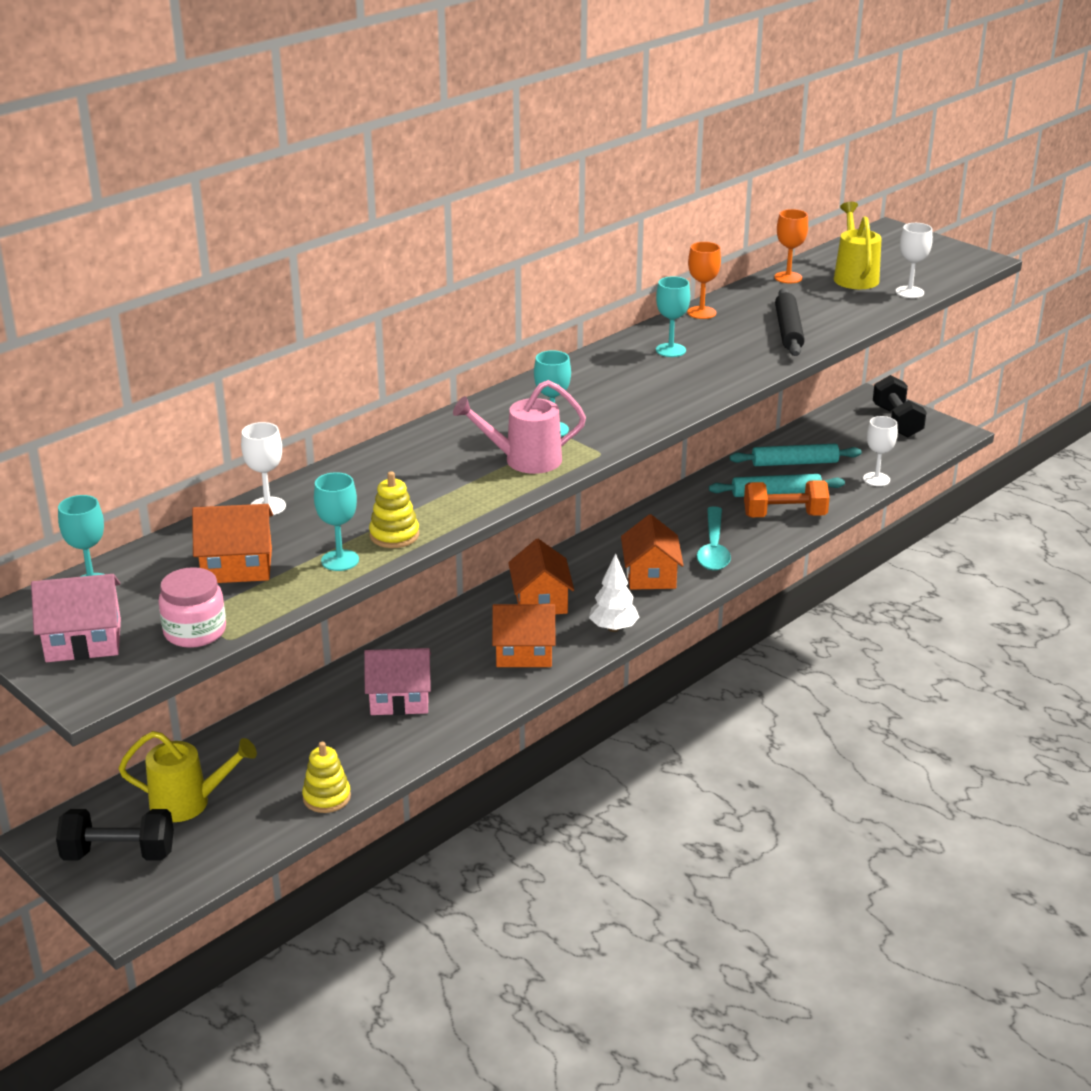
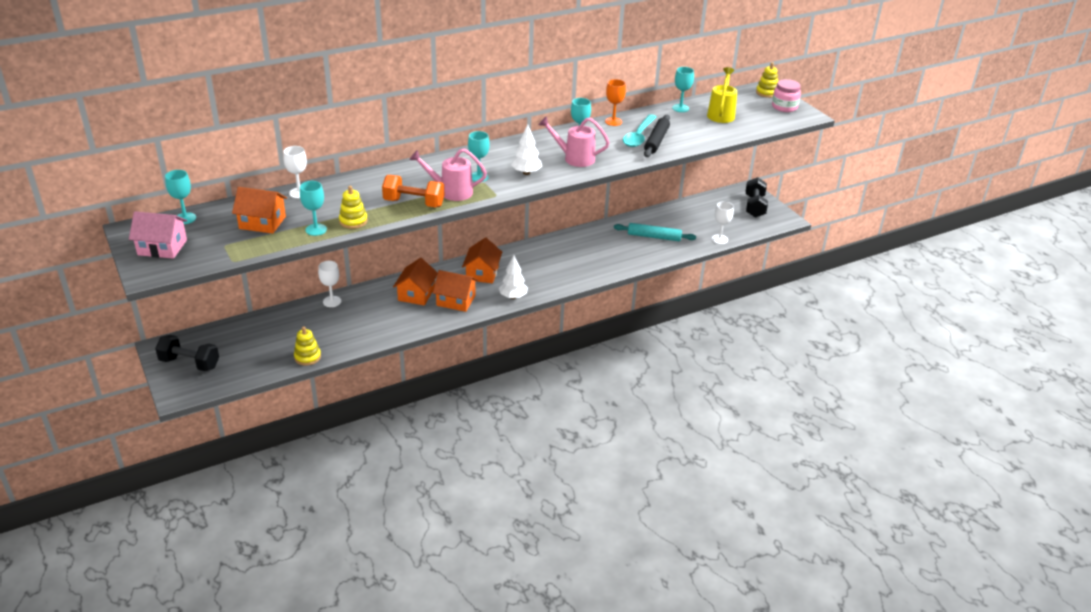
camera: 15 degrees right, 5 degrees up
yellow watering can [118,731,257,822] -> none
pink jar [158,567,226,648] -> pink jar moved to [772,79,801,112]
pink house [364,648,431,715] -> none
orange house [621,514,684,590] -> orange house moved to [393,258,438,306]
turquoise spoon [697,506,731,571] -> turquoise spoon moved to [623,114,656,147]
turquoise rolling pin [730,444,862,466] -> none
orange dumbbell [744,480,830,517] -> orange dumbbell moved to [382,175,444,207]
orange goblet [774,209,808,283] -> turquoise goblet [672,67,694,112]
white goblet [896,223,933,298] -> white goblet moved to [318,261,341,307]
none -> white tree [511,124,542,175]
none -> pink watering can [539,116,610,167]
none -> yellow stacking toy [756,62,778,98]

